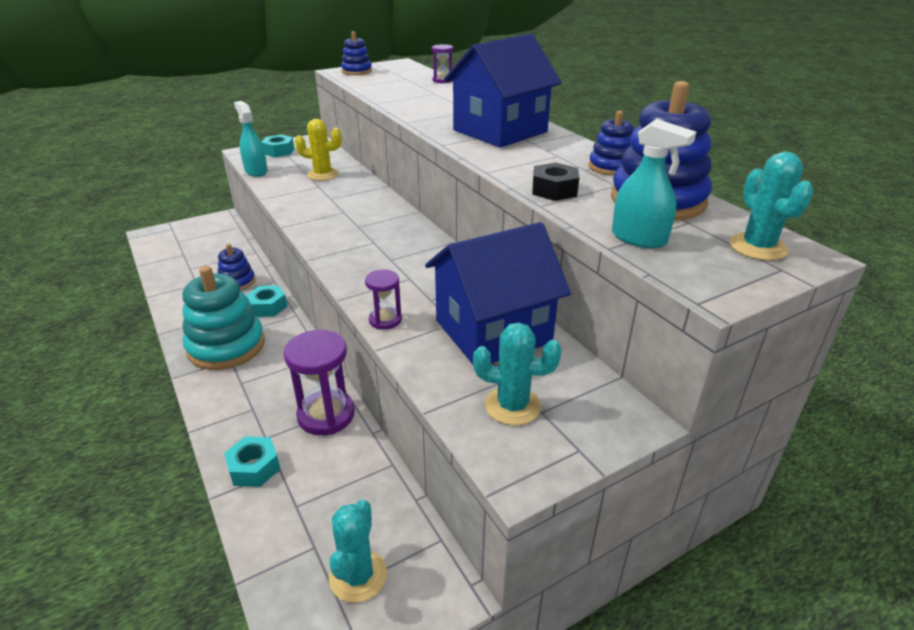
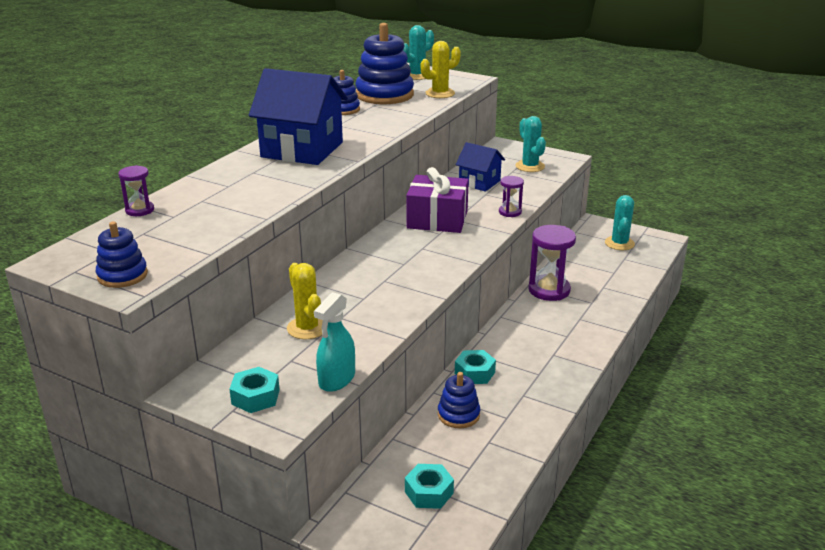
camera: 120 degrees left, 5 degrees down
turquoise stacking toy [182,266,265,370] -> none
turquoise nut [224,436,280,487] -> turquoise nut moved to [405,464,454,509]
turquoise cactus [329,499,387,603] -> turquoise cactus turned 60 degrees counterclockwise [605,195,635,250]
blue house [425,222,571,364] -> blue house [456,142,505,192], size x0.56
black nut [532,162,579,201] -> none
turquoise spray bottle [612,119,696,248] -> yellow cactus [421,41,461,98]
none -> purple gift [406,167,469,233]

